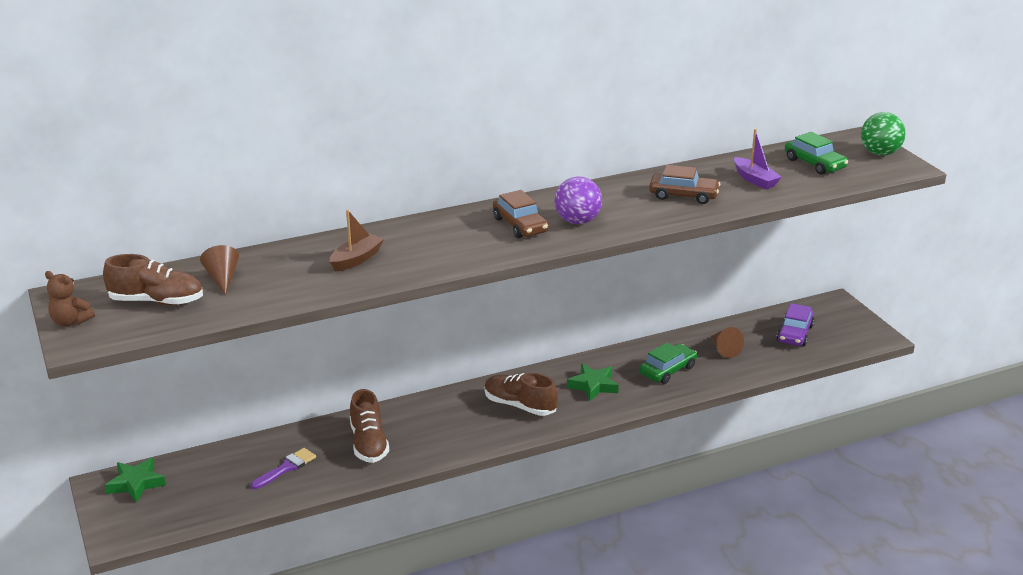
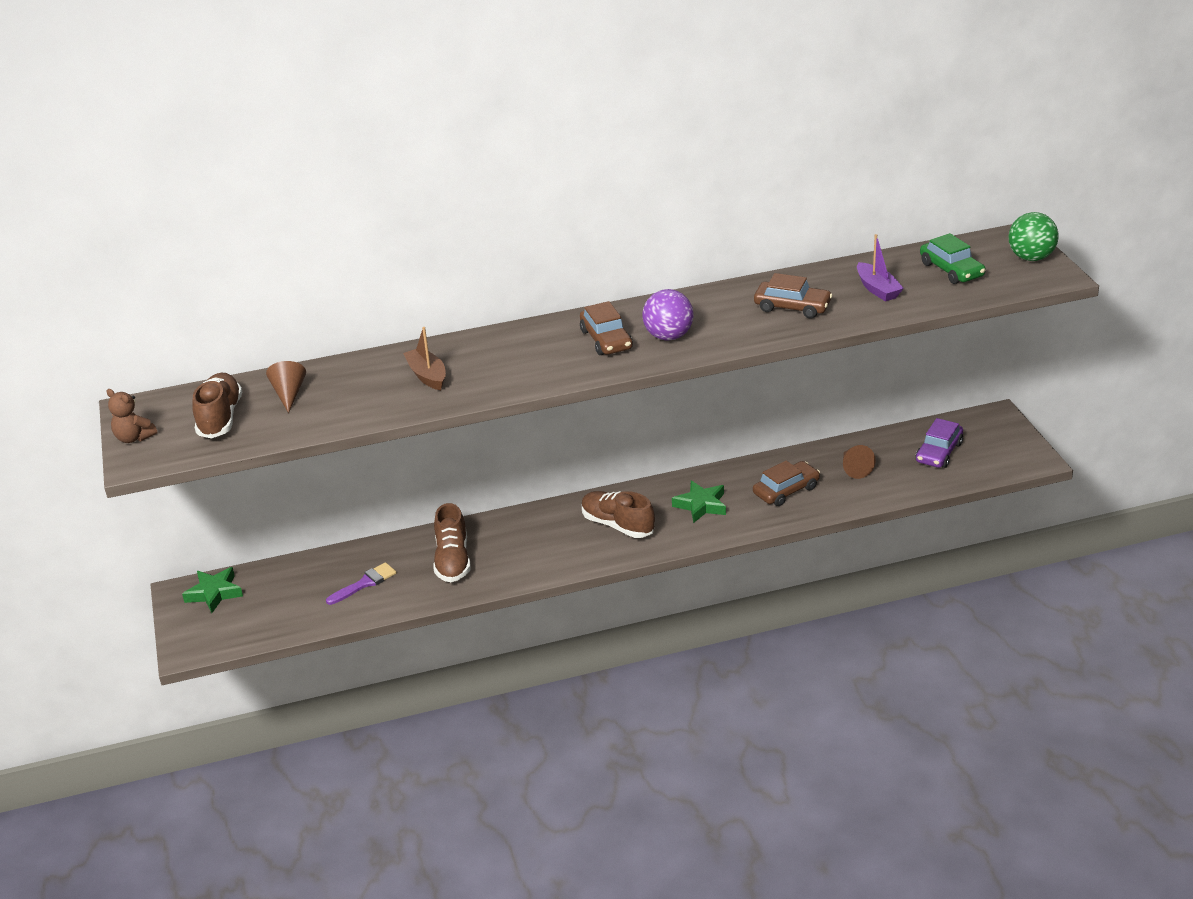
camera: 10 degrees right, 5 degrees up
brown shoe [103,254,203,305] -> brown shoe turned 105 degrees counterclockwise [192,373,242,439]
brown boat [330,210,384,272] -> brown boat turned 75 degrees counterclockwise [403,327,446,390]
green car [639,343,697,384] -> brown car [753,460,820,506]

